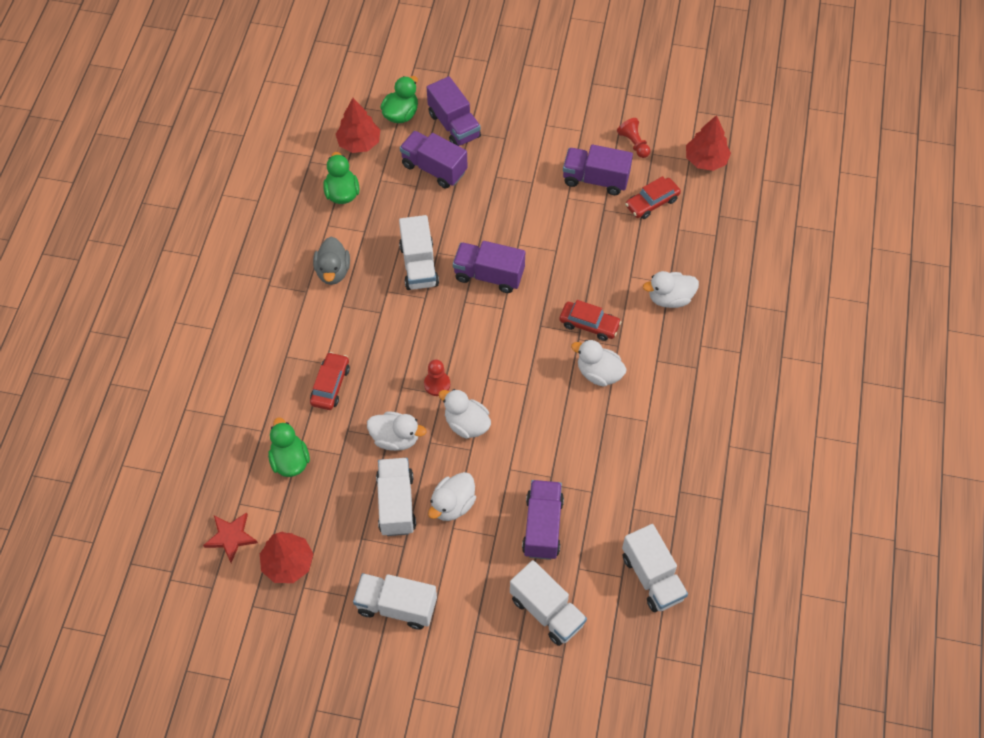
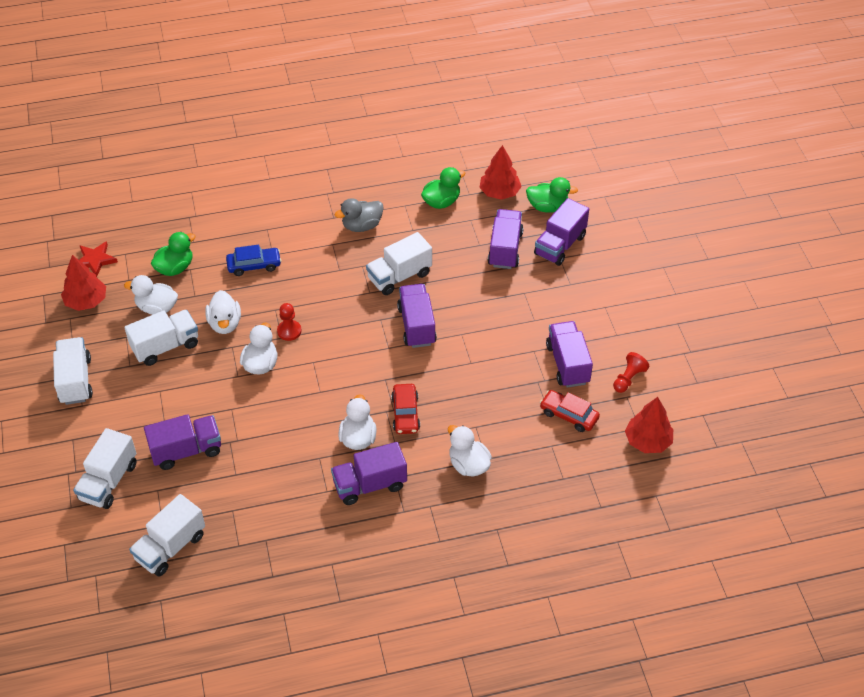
camera: 65 degrees right, 10 degrees down
red car [310,352,350,410] -> blue car [226,244,281,276]
white duck [428,472,476,521] -> white duck moved to [124,275,178,315]
none -> purple truck [331,442,407,505]

